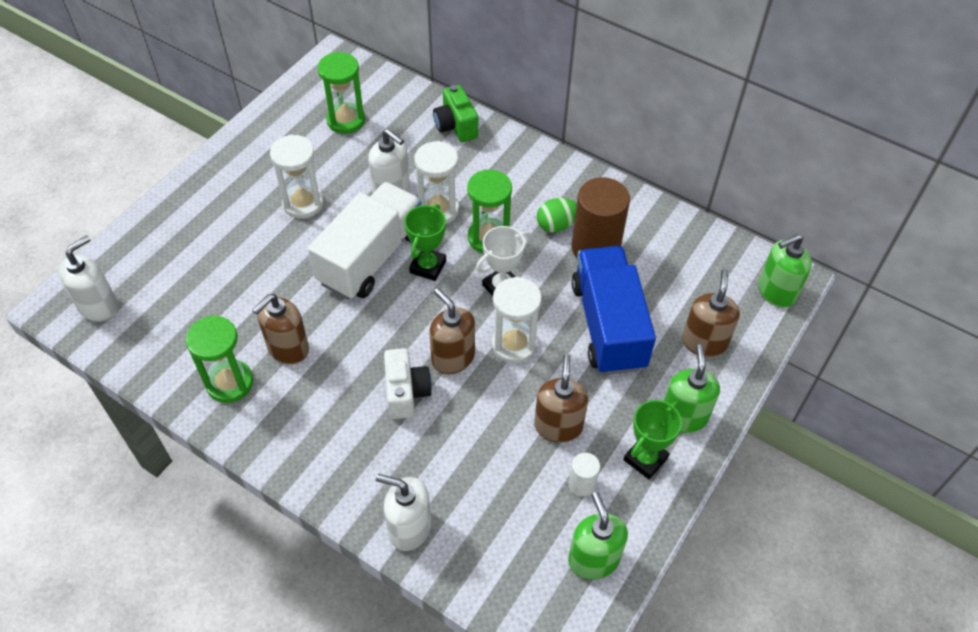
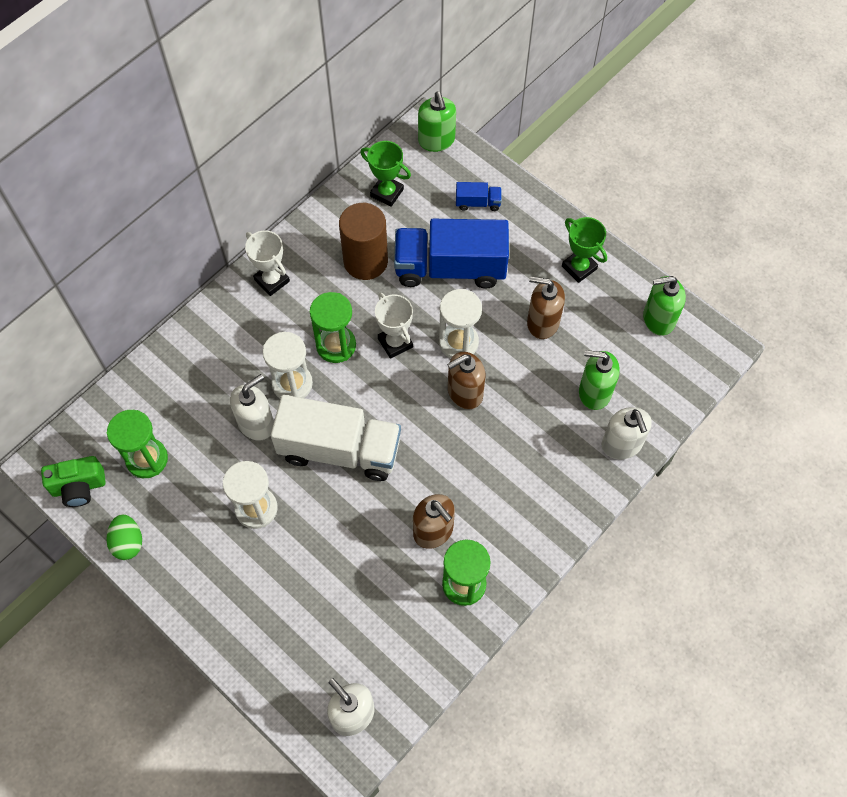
camera: 80 degrees left, 10 degrees up
white truck [308,182,422,300] -> white truck turned 150 degrees clockwise [271,395,401,481]
white soap dispenser [376,474,431,551] -> white soap dispenser turned 45 degrees counterclockwise [602,407,652,459]
white camera [384,348,432,419] -> none
green trophy [404,204,446,281] -> green trophy moved to [360,141,411,207]
green camera [433,85,478,142] -> green camera moved to [41,456,106,507]
green egg [537,198,577,233] -> green egg moved to [106,514,142,560]
white cylinder [569,453,600,497] -> none
green soap dispenser [664,345,720,433] -> green soap dispenser moved to [579,350,620,410]
brown soap dispenser [682,269,740,357] -> blue truck [456,182,502,211]
none -> white trophy [245,230,290,296]

